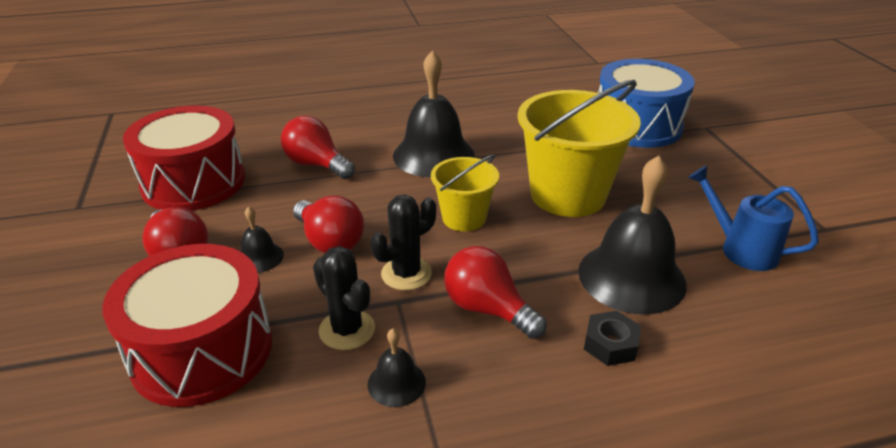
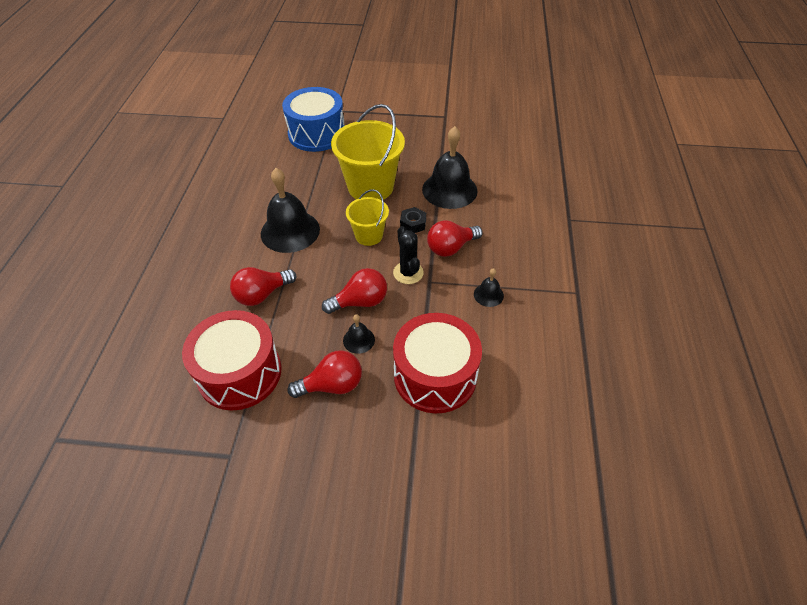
camera: 70 degrees left, 15 degrees up
black cactus [313,246,375,350] -> none
black nut [584,311,641,366] -> black nut moved to [400,207,426,233]
blue watering can [688,165,819,271] -> none

